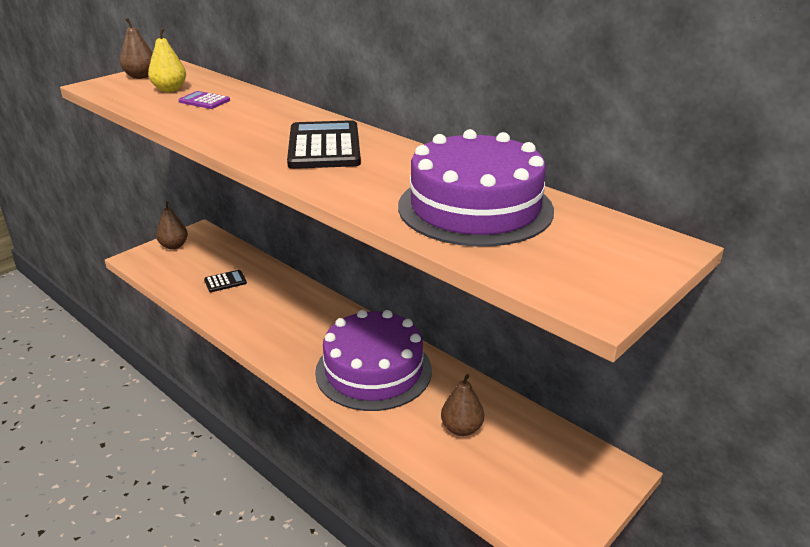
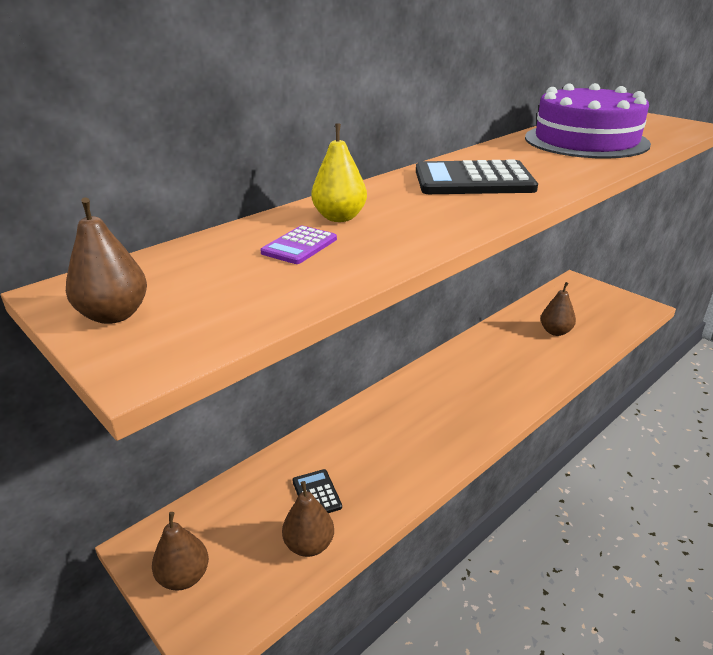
camera: 85 degrees left, 0 degrees up
yellow pear [148,28,186,92] -> yellow pear moved to [311,123,367,222]
purple cake [315,310,432,411] -> none
none -> brown pear [282,481,334,557]

